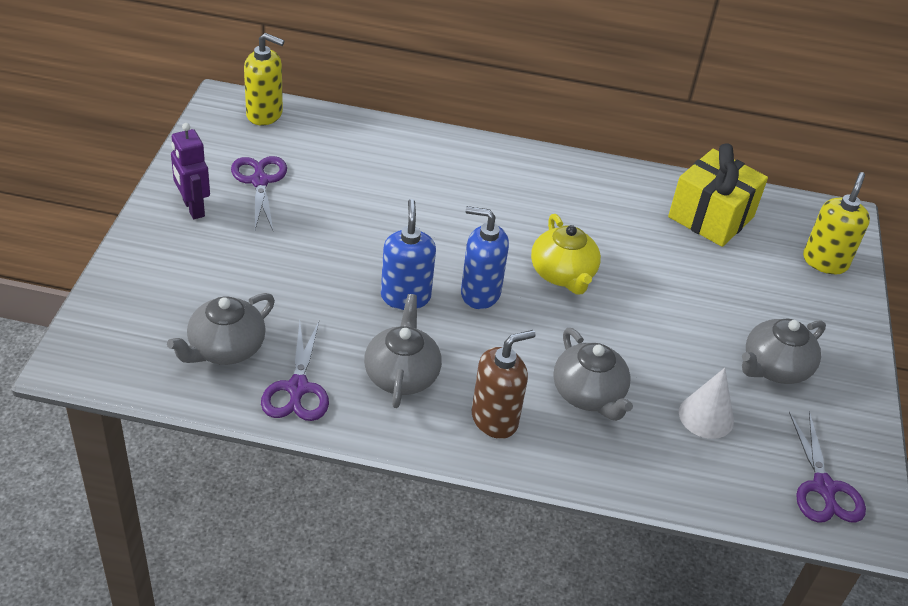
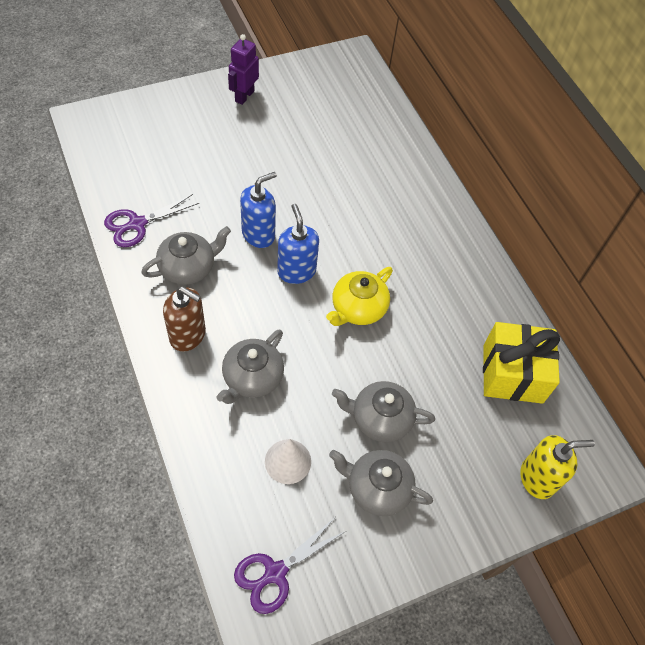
camera: 55 degrees right, 15 degrees up
grey teapot [167,293,275,365] -> grey teapot moved to [332,381,435,443]
purple scissors [231,156,287,230] -> none
yellow soap dispenser [244,33,284,125] -> none

